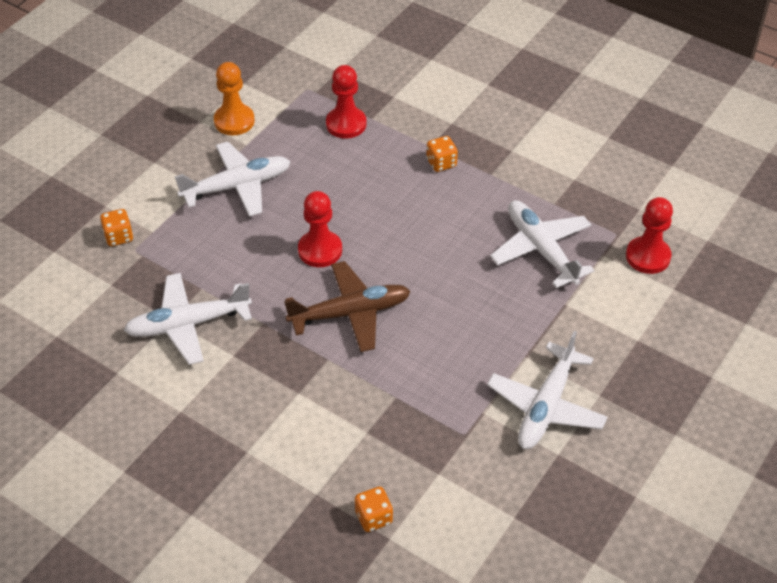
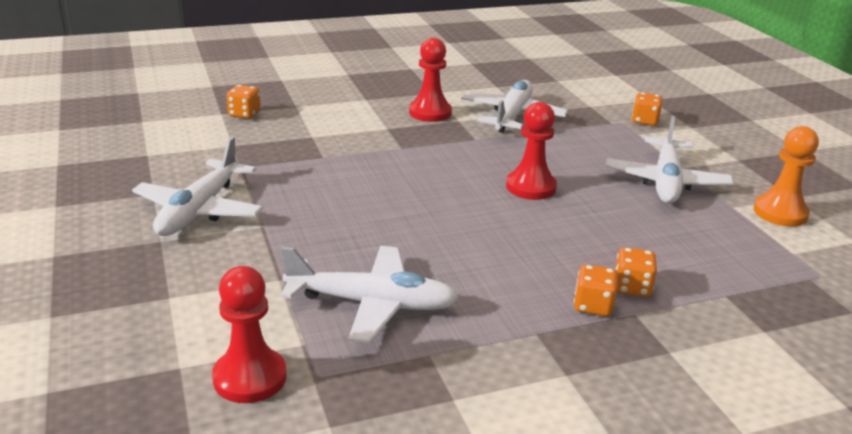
camera: 125 degrees right, 20 degrees down
brown plane [284,261,411,352] -> none
red pawn [326,65,366,138] -> red pawn moved to [409,38,452,122]
white plane [487,331,608,449] -> white plane turned 135 degrees counterclockwise [132,137,263,236]
none -> orange dice [615,247,657,297]

